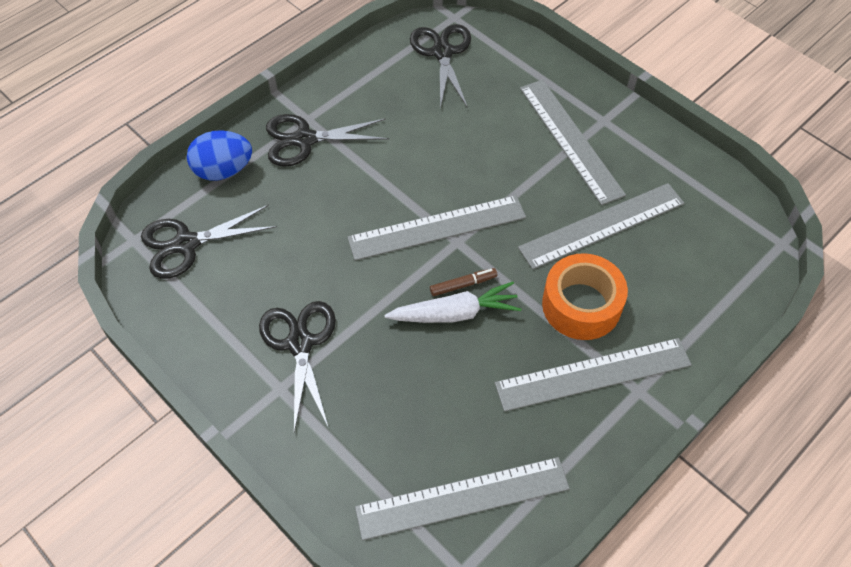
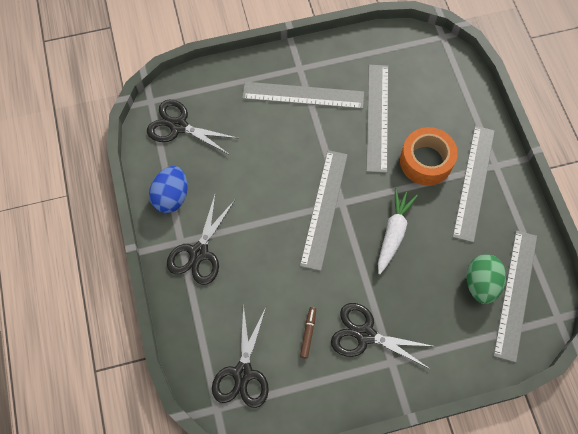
camera: 60 degrees left, 10 degrees up
blue egg [187,130,252,181] -> blue egg moved to [149,166,188,213]
brown marker [430,268,497,296] -> brown marker moved to [300,307,316,359]
none -> green egg [466,254,506,304]

